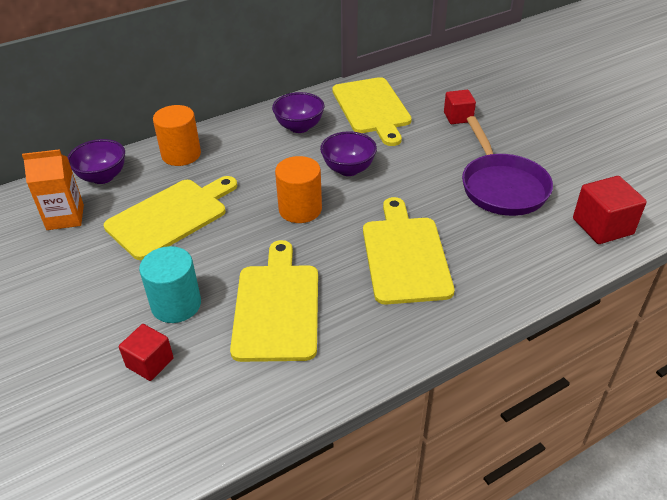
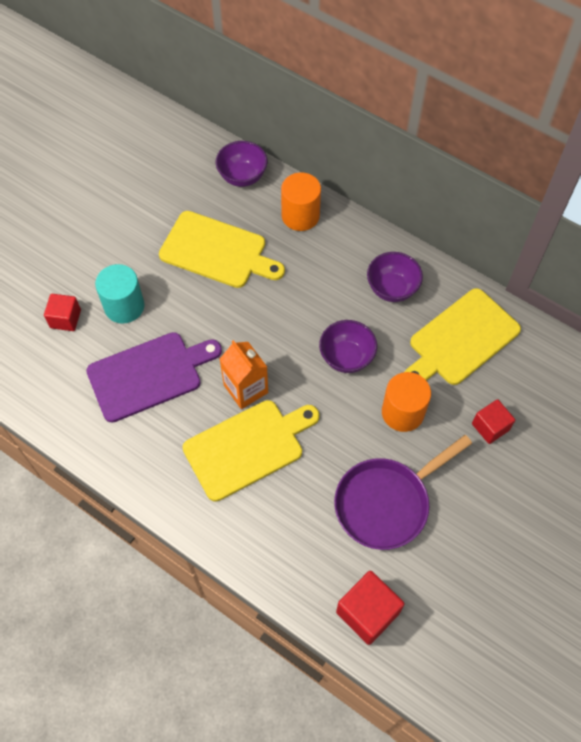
camera: 65 degrees right, 20 degrees up
orange carton [22,149,84,230] -> orange carton moved to [220,340,268,409]
yellow cutting board [230,240,318,362] -> purple cutting board [86,332,222,423]
orange cylinder [275,156,322,223] -> orange cylinder moved to [382,372,431,432]

